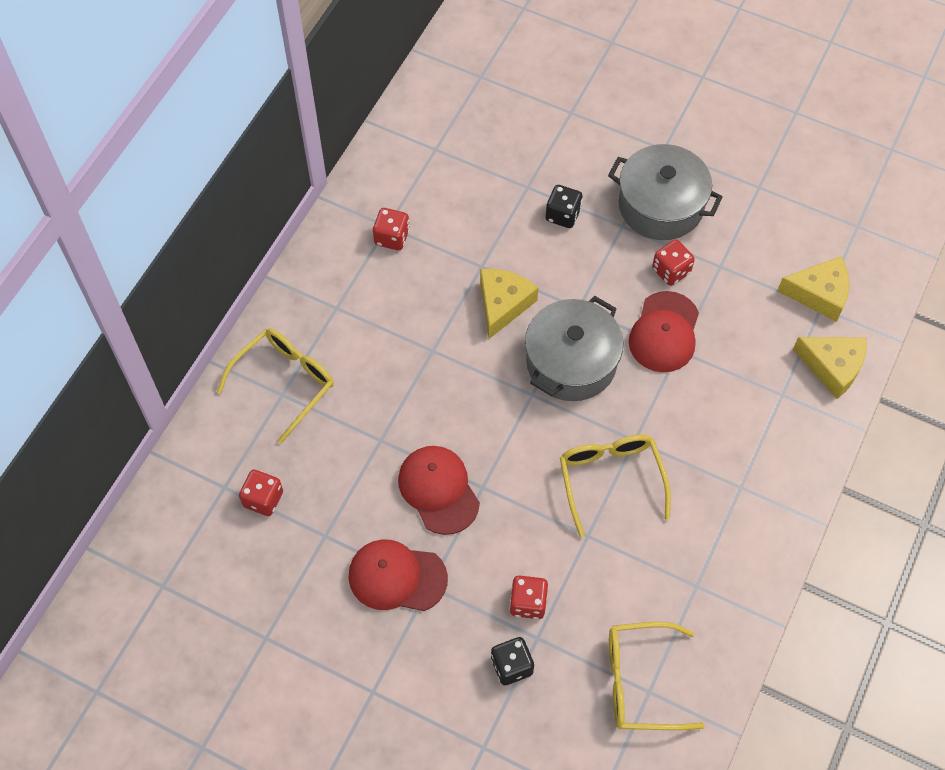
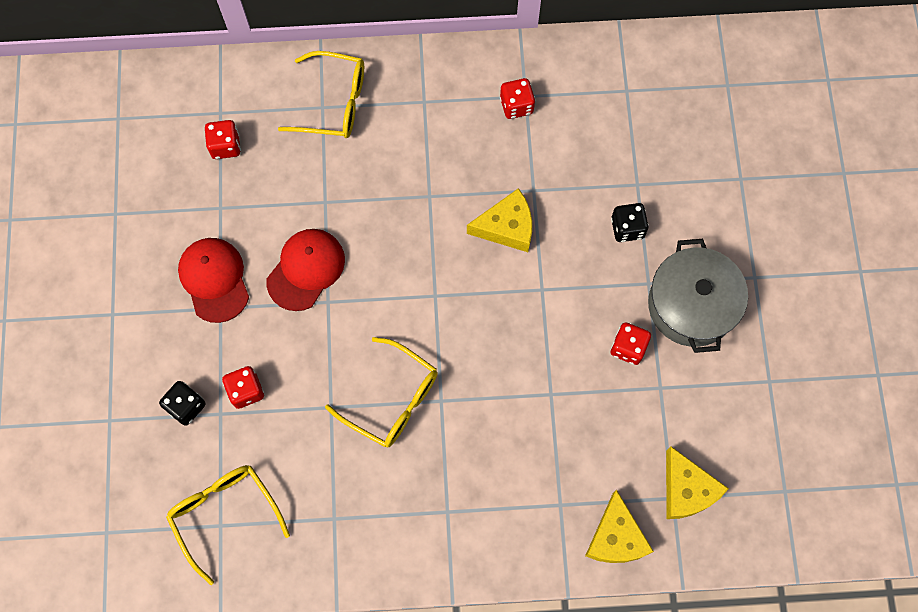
camera: 60 degrees right, 10 degrees up
grey pot [525,296,623,401] -> none
yellow glasses [560,435,671,538] -> yellow glasses turned 75 degrees clockwise [325,337,438,447]
red cap [629,291,699,372] -> none

